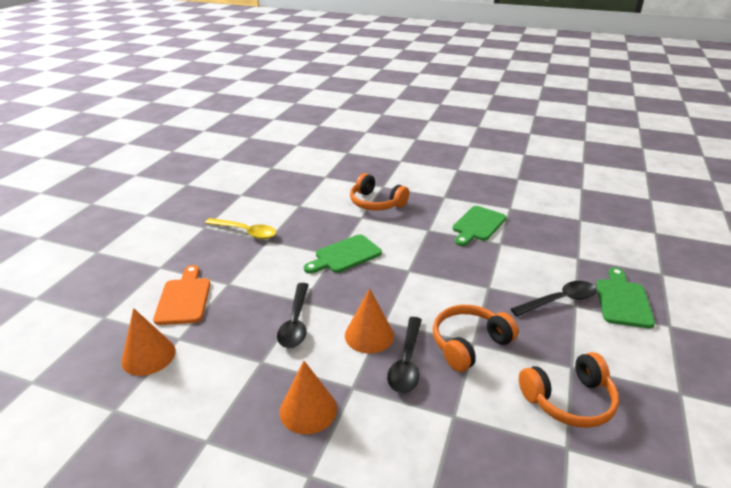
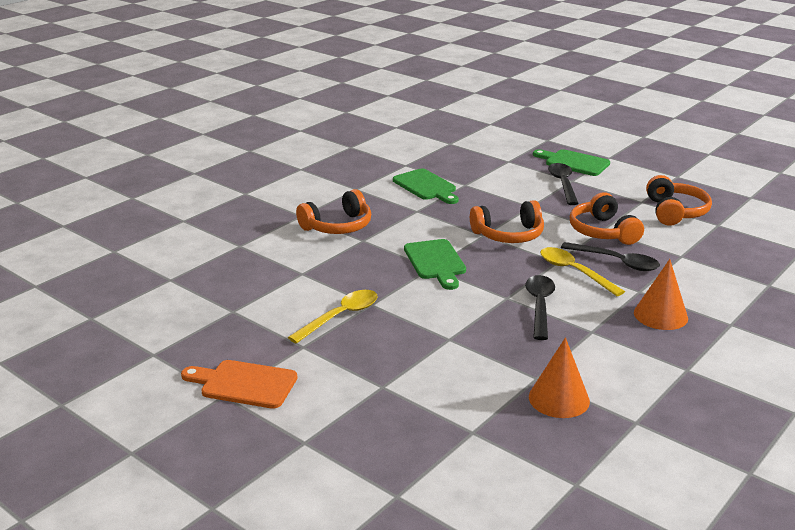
camera: 70 degrees left, 5 degrees down
orange cutting board [153,265,211,325] -> orange cutting board moved to [181,360,298,409]
black spoon [277,283,309,348] -> black spoon turned 105 degrees counterclockwise [525,275,555,340]
orange cone [345,288,394,354] -> yellow spoon [540,247,625,296]
none -> orange headphones [470,200,544,243]

